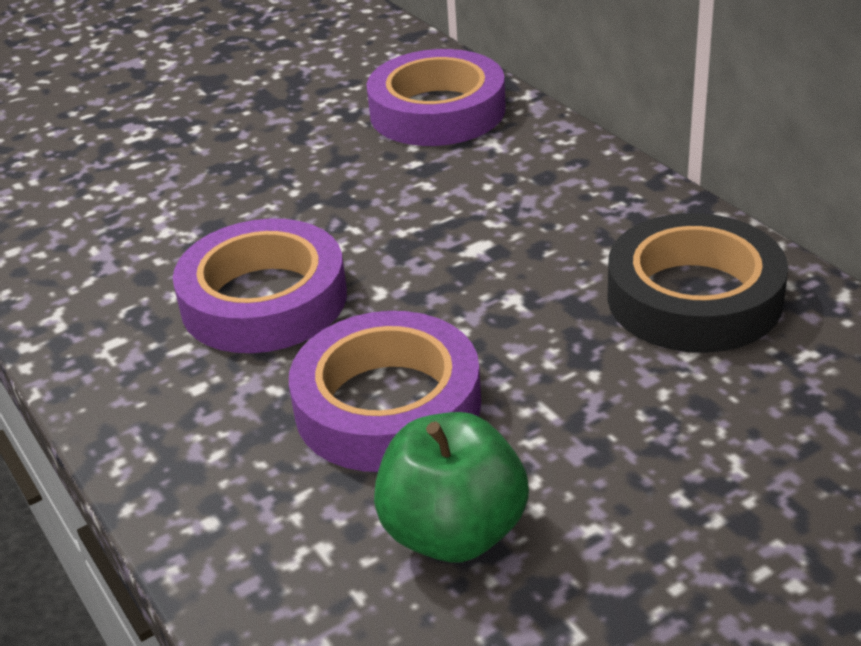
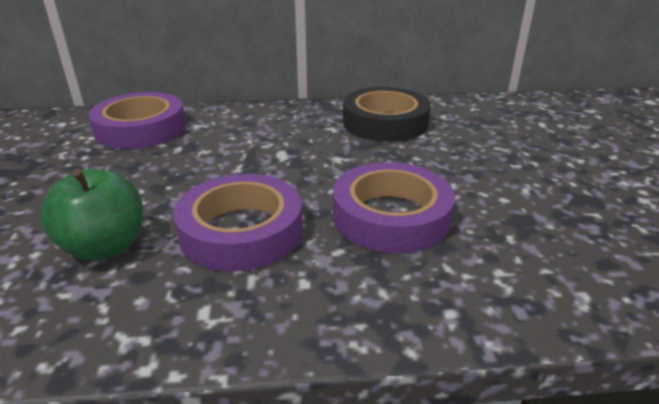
camera: 65 degrees left, 5 degrees down
green apple [374,412,529,562] -> green apple moved to [40,169,143,261]

